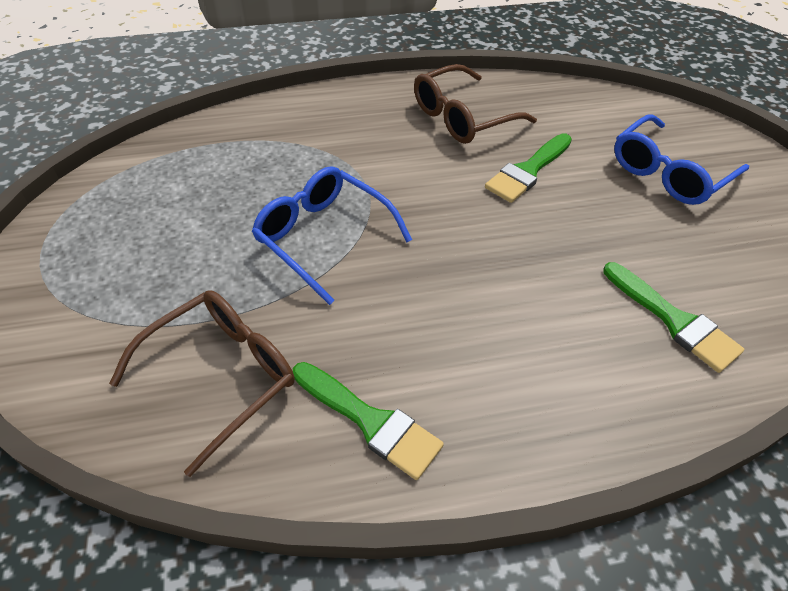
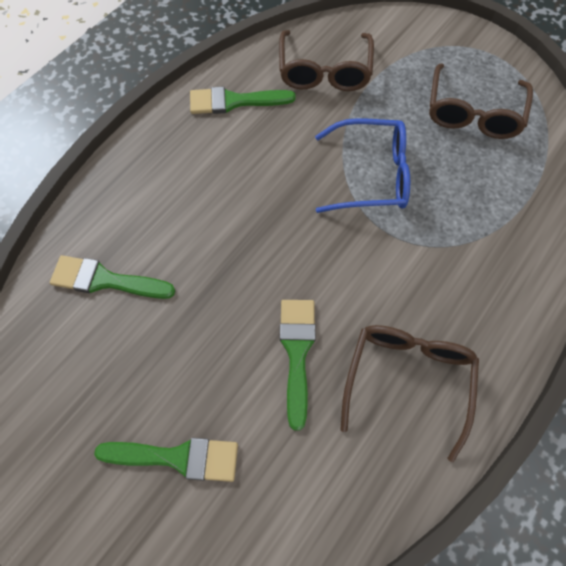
camera: 140 degrees right, 15 degrees up
blue glasses [614,114,749,205] -> green brush [94,438,238,482]
none -> brown glasses [429,63,533,139]

